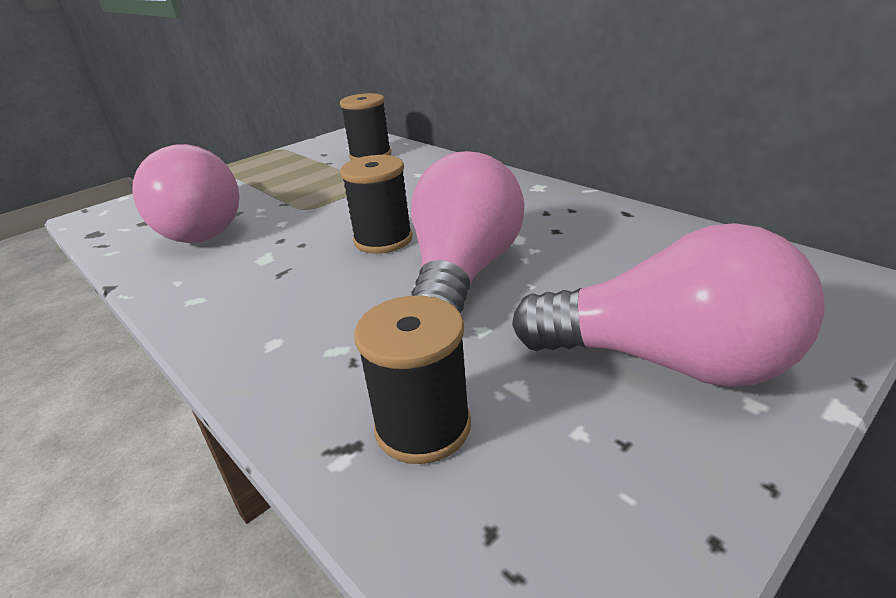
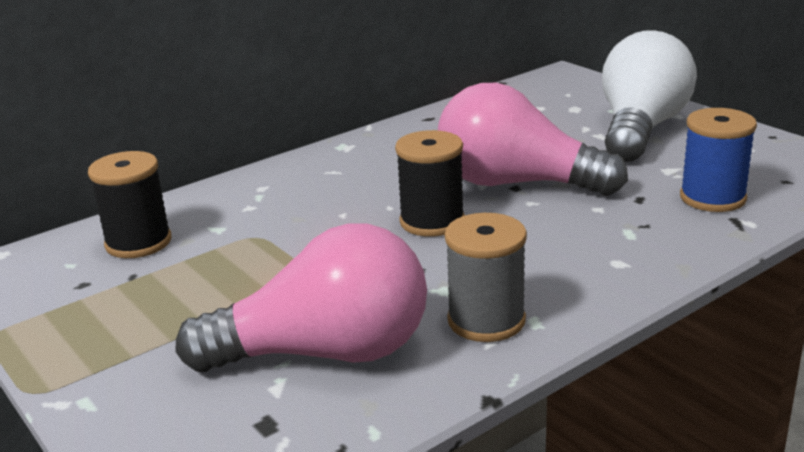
camera: 85 degrees left, 5 degrees down
black spool [354,296,471,464] -> blue spool [680,108,757,212]
pink light bulb [512,223,825,387] -> white light bulb [602,30,697,162]
none -> grey spool [445,213,527,342]

